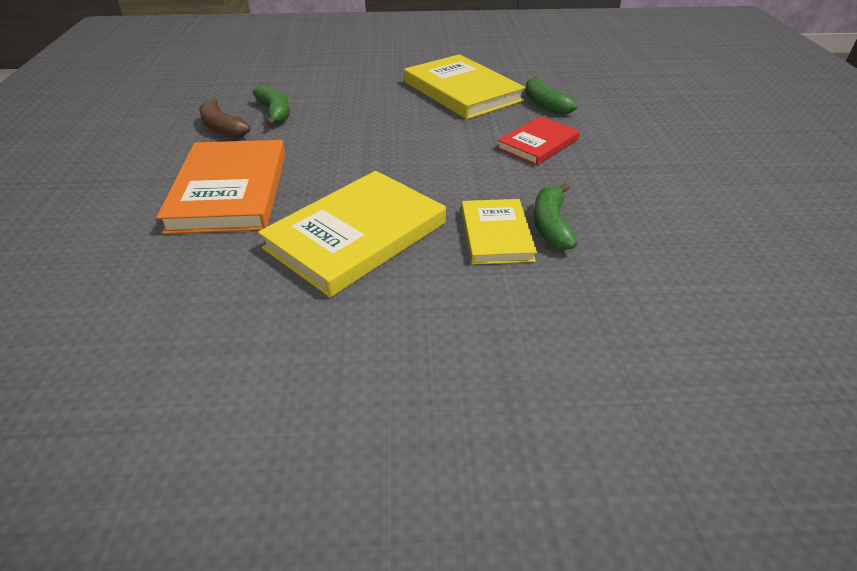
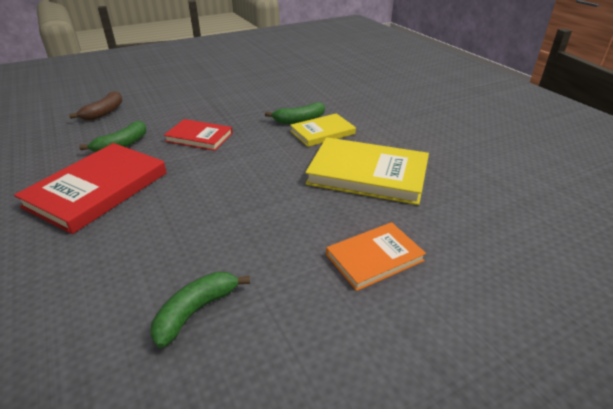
camera: 115 degrees left, 5 degrees down
orange book [156,140,286,234] -> orange book [326,222,426,291], size x0.59
brown banana [199,99,250,138] -> brown banana moved to [69,91,123,120]
yellow book [404,54,526,119] -> red book [14,143,167,234]

